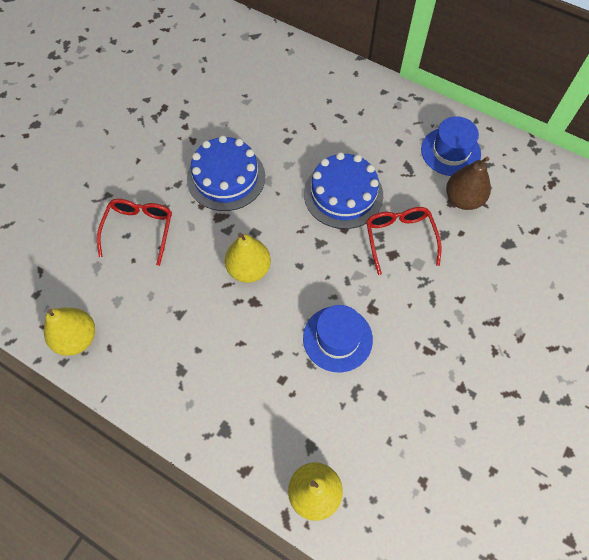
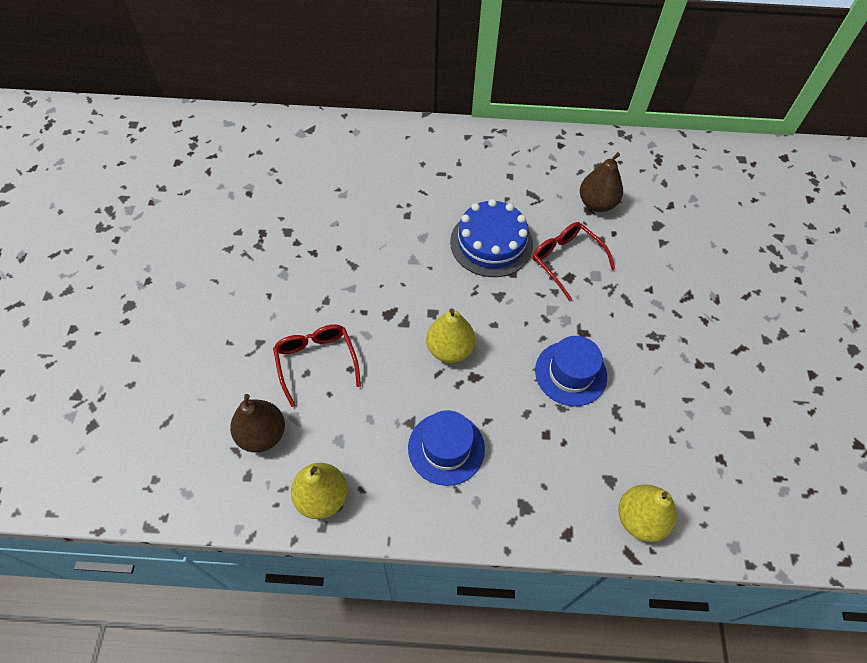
camera: 30 degrees left, 5 degrees down
blue cake [187,135,265,211] -> none
blue hat [421,116,481,176] -> blue hat moved to [408,410,485,486]
none -> brown pear [230,394,285,452]

